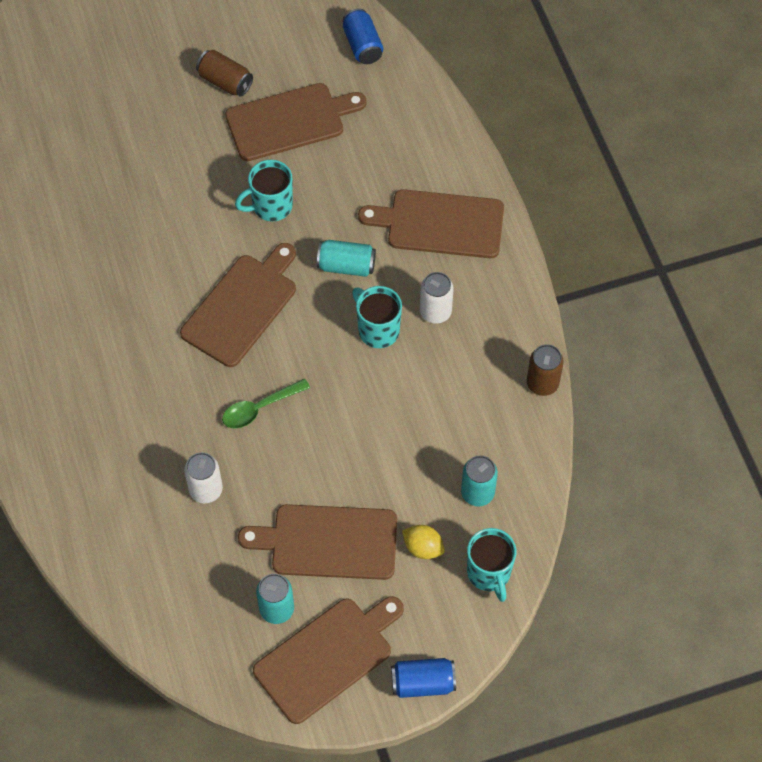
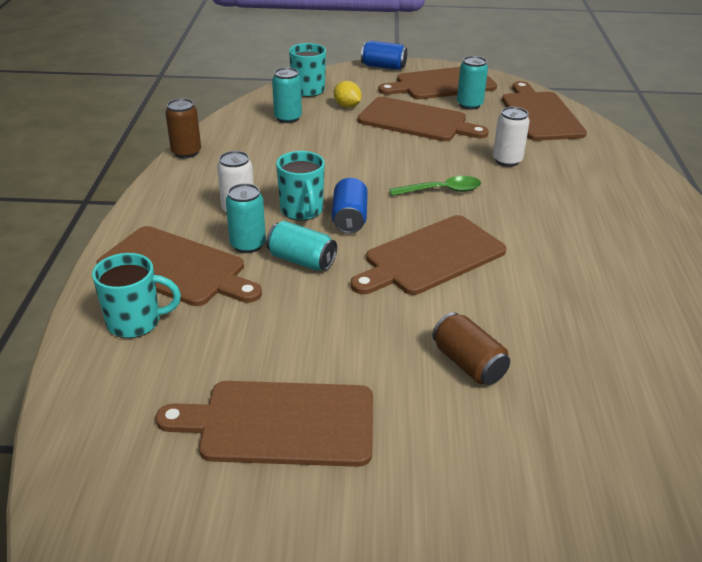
camera: 160 degrees left, 25 degrees down
brown can [196,50,253,97] -> brown can moved to [432,312,510,385]
turquoise mug [235,160,293,221] -> turquoise mug moved to [92,253,181,338]
blue can [343,8,383,64] -> blue can moved to [332,178,368,234]
none -> turquoise can [226,183,266,253]
none -> brown cutting board [502,81,587,141]

